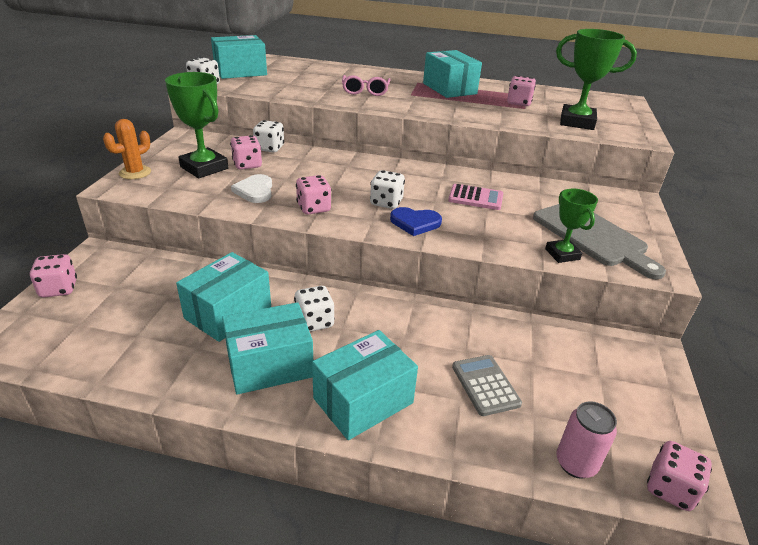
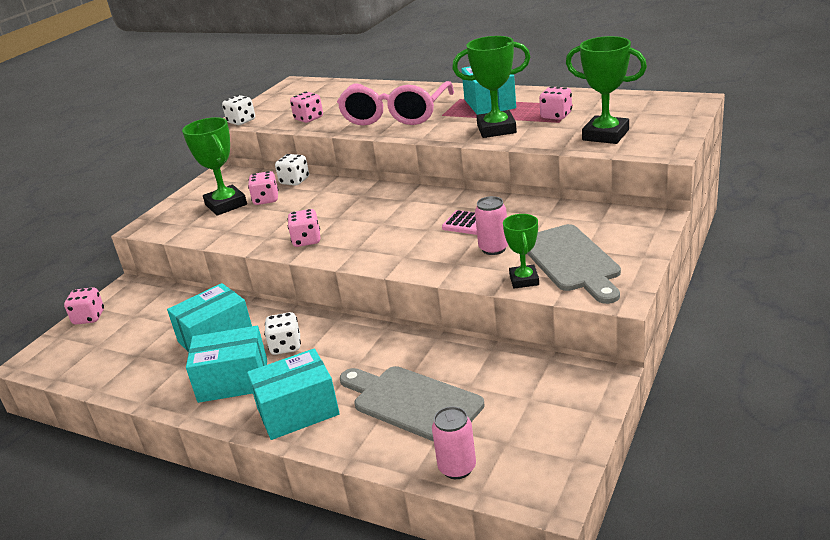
camera: 20 degrees right, 5 degrees down
orange cactus [103,119,151,179] -> none
turquoise box [211,35,267,79] -> none
white heart [231,174,272,203] -> none
pink glasses [342,75,391,96] -> pink glasses [337,81,454,126], size x2.06
white dice [370,170,405,209] -> none
blue heart [390,207,442,236] -> none
grey calculator [452,355,522,416] -> grey cutting board [340,366,484,442]
pink dice [647,441,712,511] -> pink dice moved to [290,92,323,123]
none -> green trophy [452,36,530,138]
none -> pink can [475,196,508,255]

